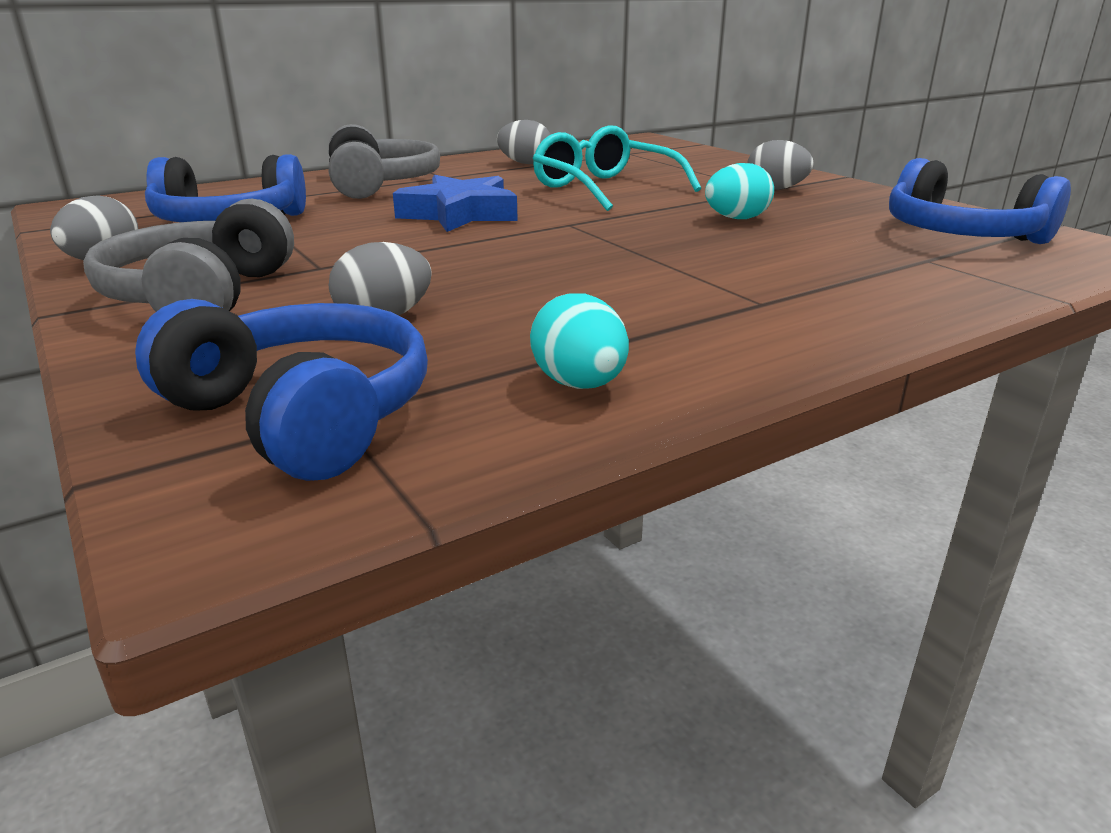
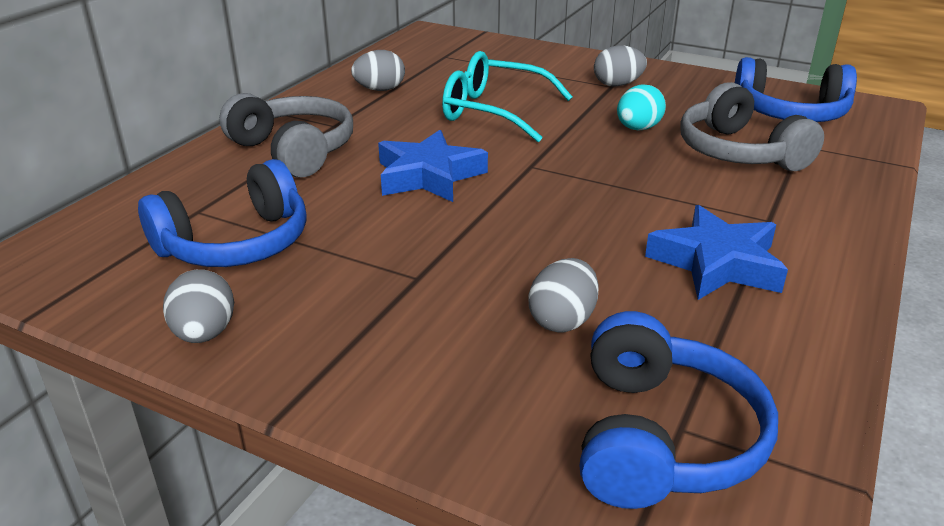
camera: 30 degrees left, 5 degrees up
grey headphones [83,198,294,312] -> grey headphones moved to [680,82,824,171]
blue headphones [135,299,428,481] -> blue headphones turned 90 degrees clockwise [580,311,778,509]
turquoise egg [530,293,629,389] -> none
none -> blue star [645,205,788,300]

